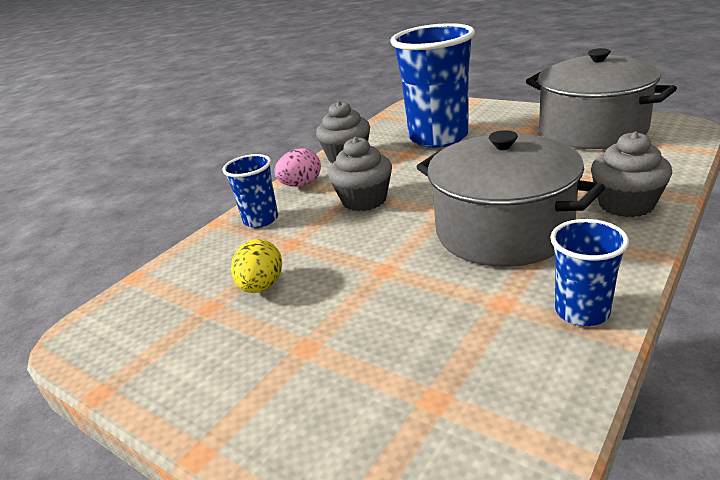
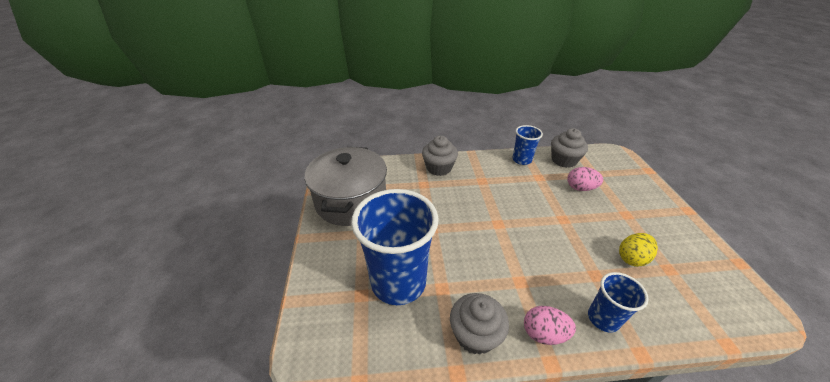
camera: 135 degrees left, 10 degrees up
grey cupcake [328,137,392,211] -> grey cupcake moved to [551,128,588,168]
grey pot [417,130,605,267] -> none
none -> pink egg [567,167,603,191]

